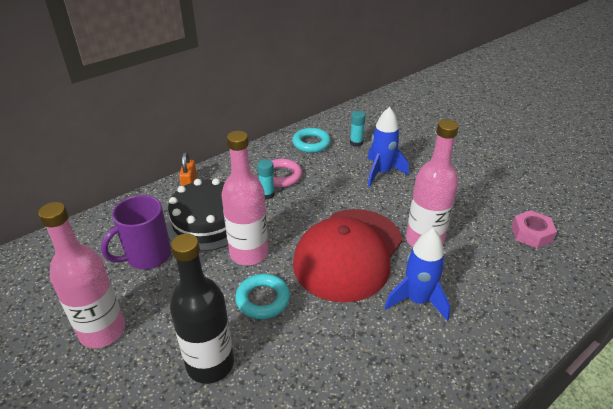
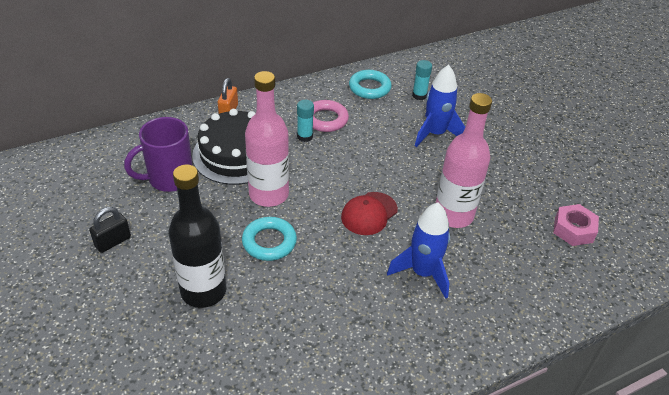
camera: 10 degrees right, 5 degrees up
pink bottle [38,202,125,348] -> black padlock [89,207,131,253]
red cap [293,209,403,303] -> red cap [341,192,398,235], size x0.46

